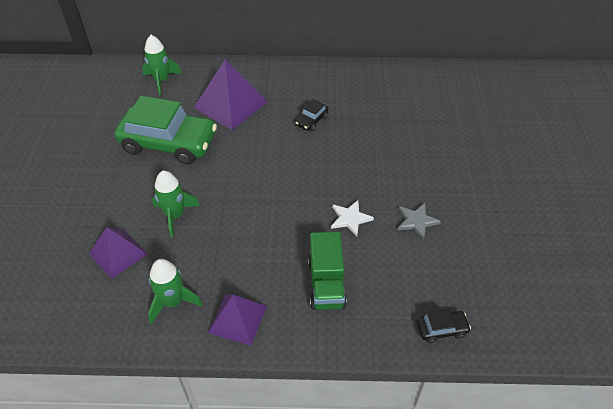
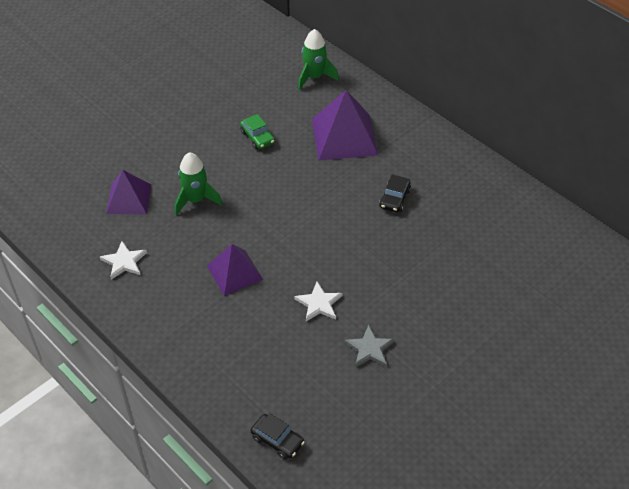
camera: 45 degrees right, 0 degrees up
green car [114,96,217,165] -> green car [240,114,275,150], size x0.41
green rocket [148,259,203,324] -> white star [100,241,147,280]
purple pyramid [208,295,267,346] -> purple pyramid moved to [207,244,263,296]
black car [295,99,329,131] -> black car turned 60 degrees counterclockwise [379,174,411,212]
green truck [308,232,347,310] -> none

